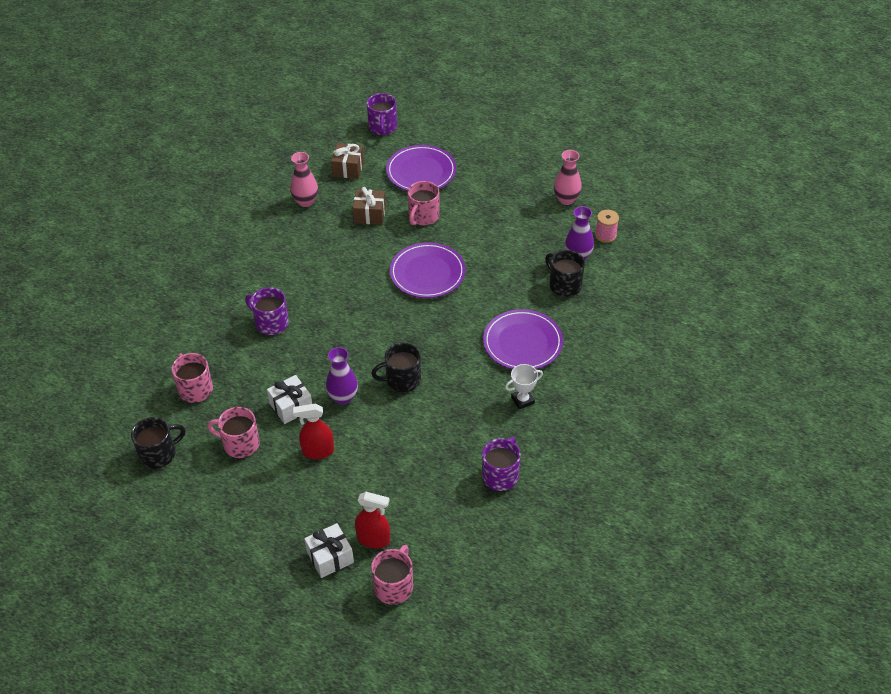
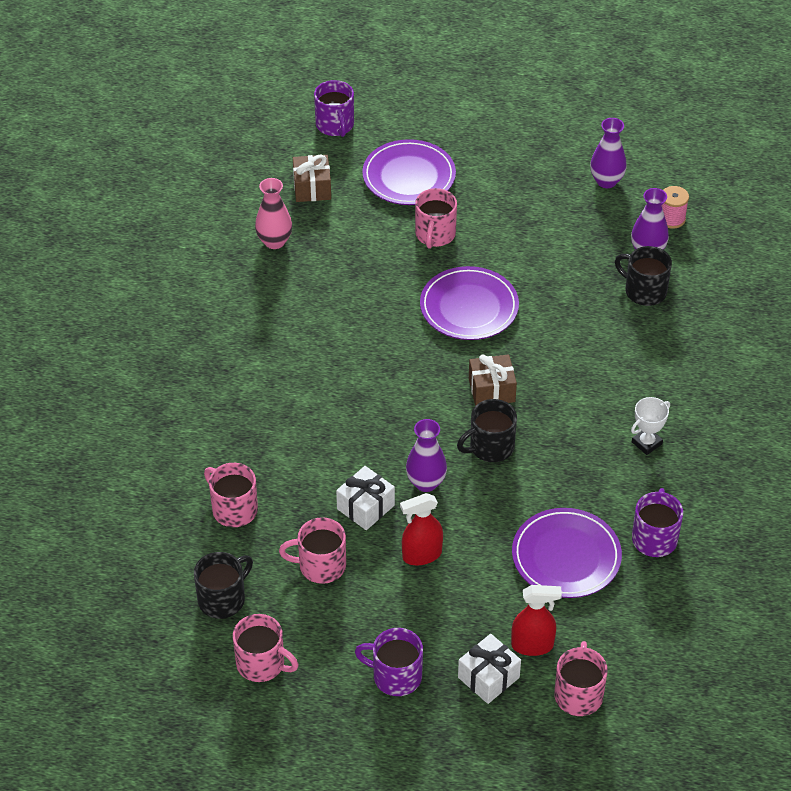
camera: 15 degrees left, 0 degrees up
purple mug [245,287,289,335] -> purple mug moved to [355,628,423,696]
brown gift [353,187,386,225] -> brown gift moved to [469,354,517,406]
purple plate [483,309,563,369] -> purple plate moved to [512,508,622,598]
pink vase [554,150,582,205] -> purple vase [590,118,627,188]
none -> pink mug [233,614,299,682]

